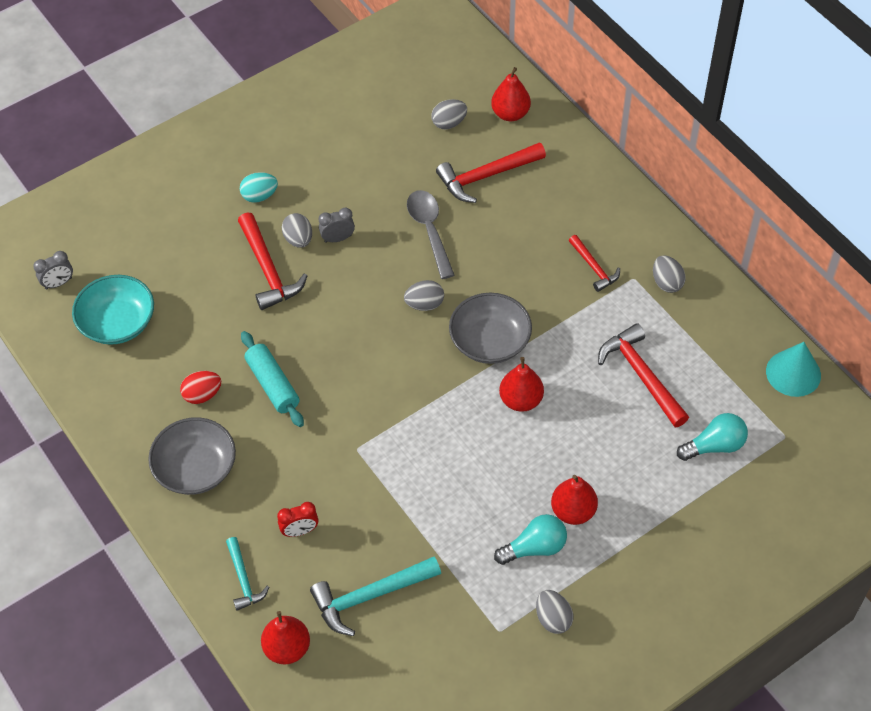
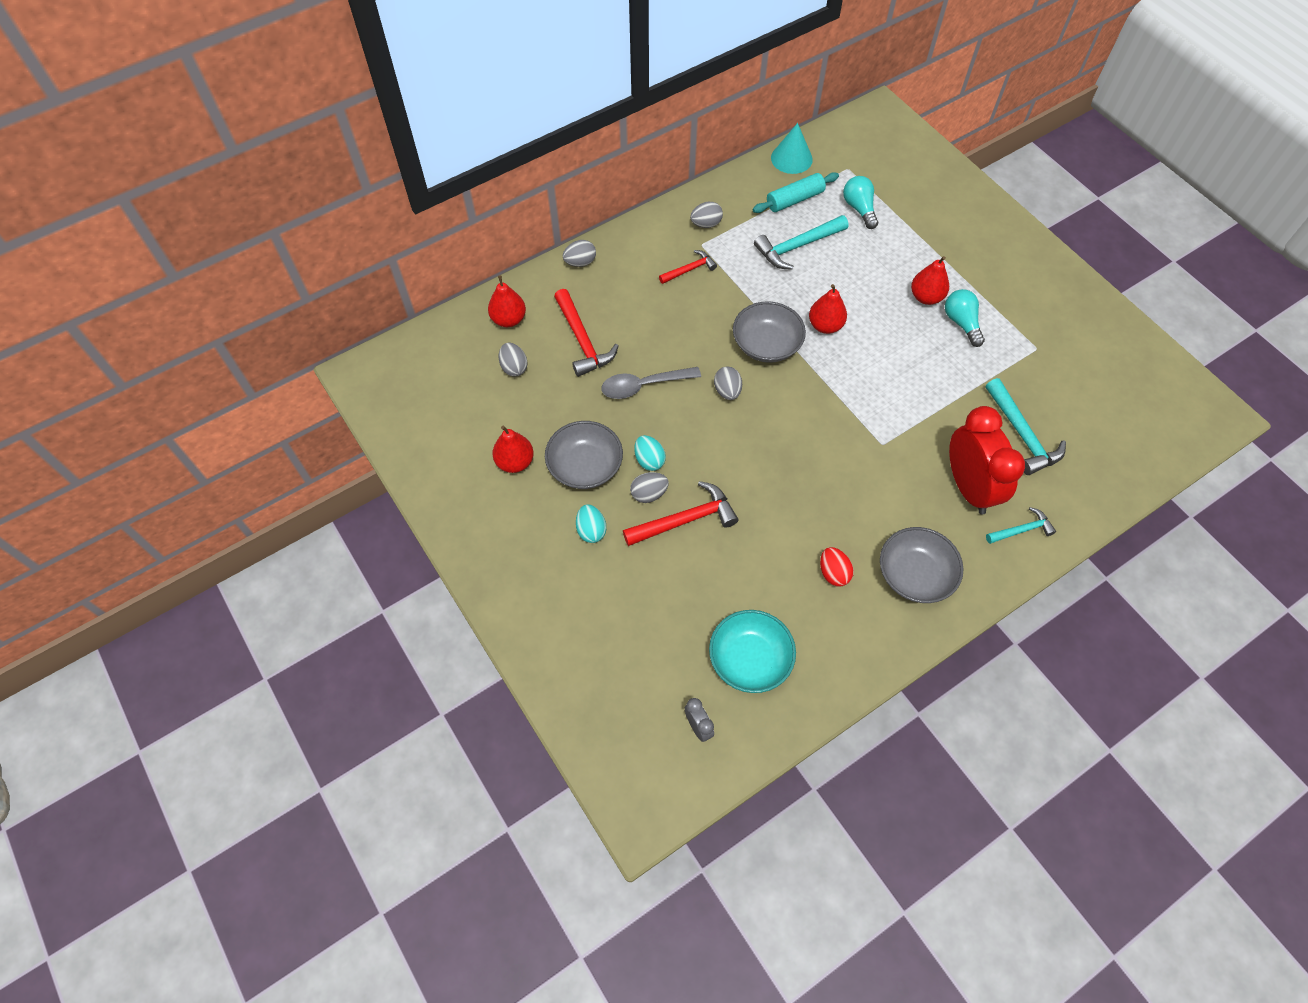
camera: 90 degrees left, 5 degrees up
turquoise rolling pin [241,331,304,427] -> turquoise rolling pin moved to [753,172,839,213]
red pear [261,611,310,664] -> red pear moved to [492,426,534,473]
red clock [277,502,319,537] -> red clock [949,406,1025,514], size x2.37
grey clock [319,208,355,243] -> turquoise egg [634,435,666,471]
grey egg [536,590,573,634] -> grey egg moved to [563,240,596,267]
red hammer [598,323,689,427] -> turquoise hammer [754,215,849,270]
none -> grey bowl [545,421,623,489]

